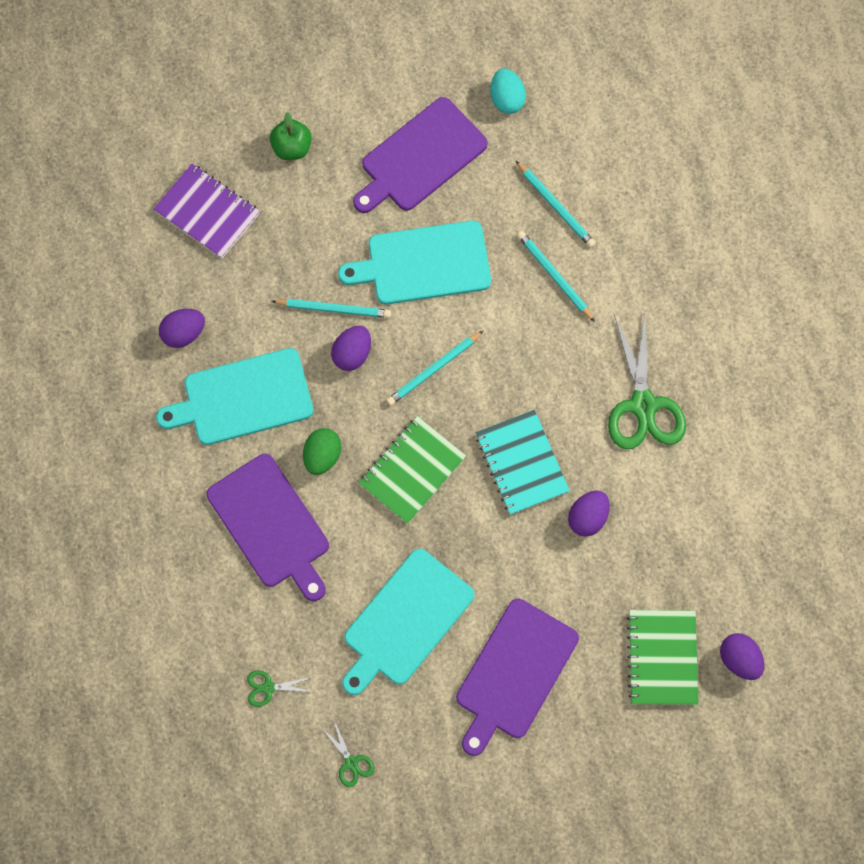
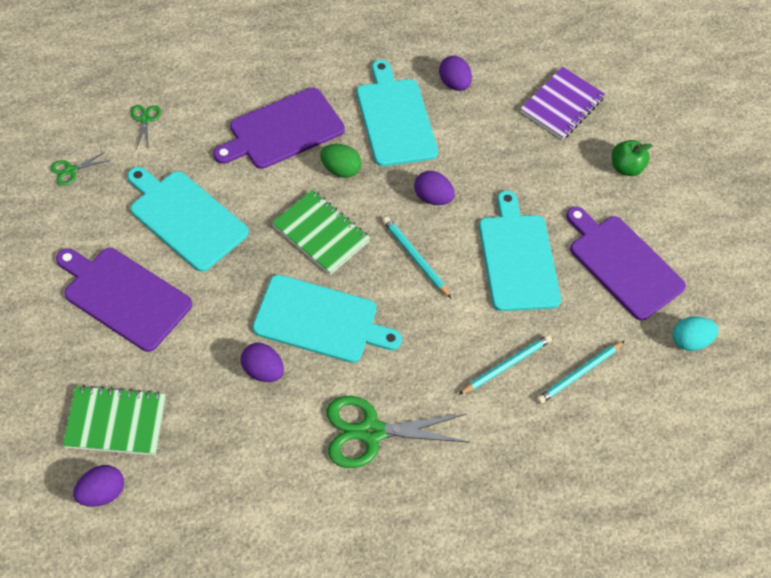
camera: 85 degrees right, 15 degrees down
turquoise pencil [271,299,391,318] -> none
turquoise notebook [476,410,570,515] -> turquoise cutting board [253,275,402,363]

